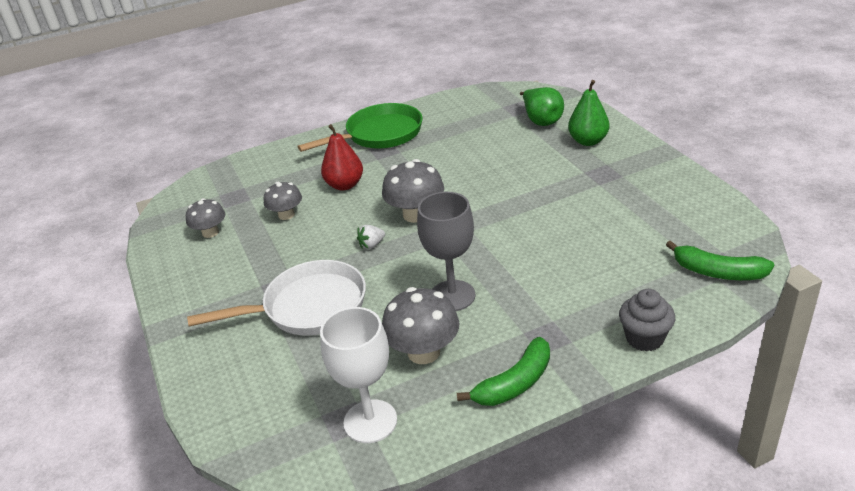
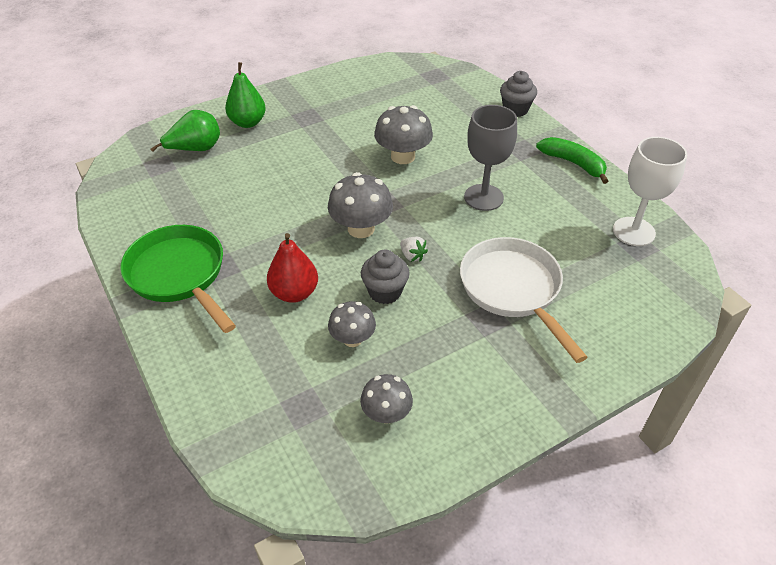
camera: 100 degrees left, 10 degrees up
grey mushroom [382,287,459,364] -> grey mushroom moved to [374,105,433,164]
green banana [666,241,774,280] -> none
none -> grey cupcake [361,250,410,304]

